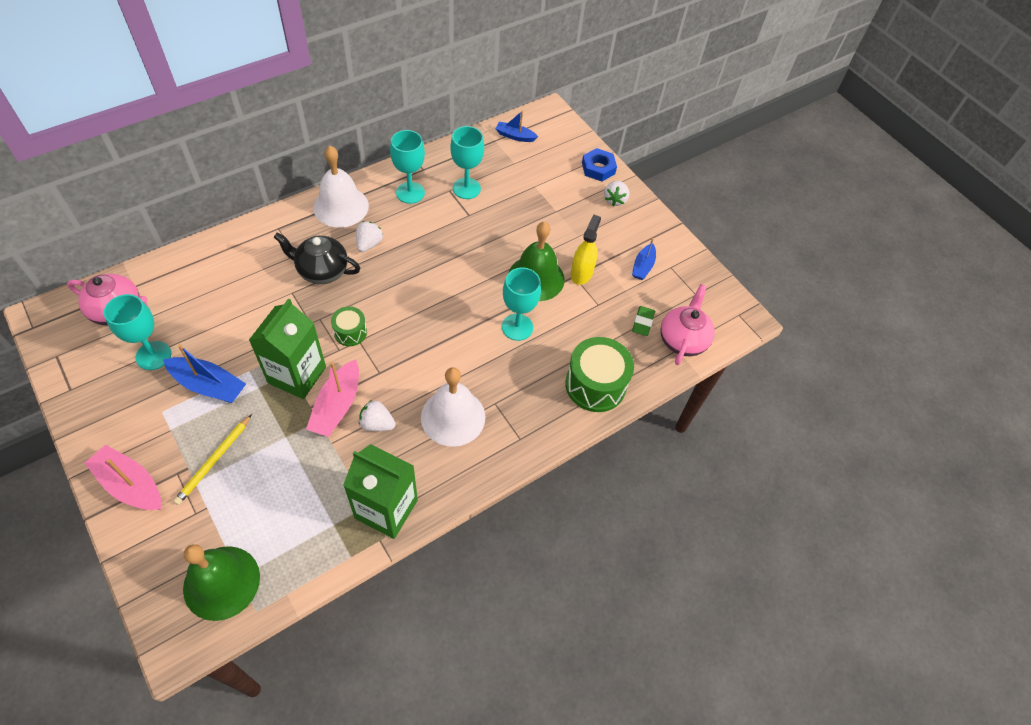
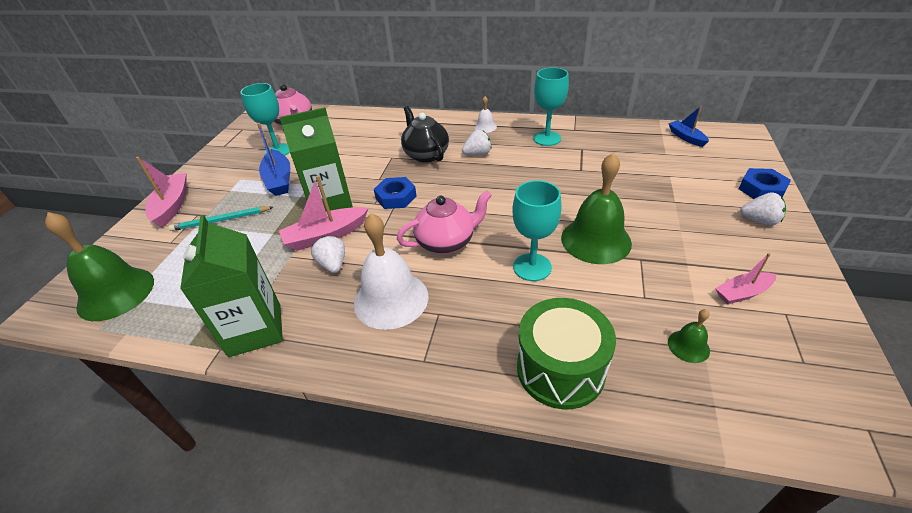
camera: 55 degrees right, 15 degrees down
yellow pencil [173,414,252,505] -> turquoise pencil [169,206,273,231]
white bell [313,146,369,228] -> white bell [474,96,497,133], size x0.46
green drum [331,306,367,346] -> blue nut [374,177,416,209]
turquoise goblet [450,126,484,199] -> none
yellow spray bottle [571,214,601,285] -> none
white strawberry [604,181,629,206] -> white strawberry turned 135 degrees counterclockwise [740,192,786,226]
blue boat [632,238,656,280] -> pink boat [715,253,776,304]
green eraser [632,306,655,336] -> green bell [668,309,710,363]
pink teapot [660,284,715,365] -> pink teapot moved to [397,190,492,254]

